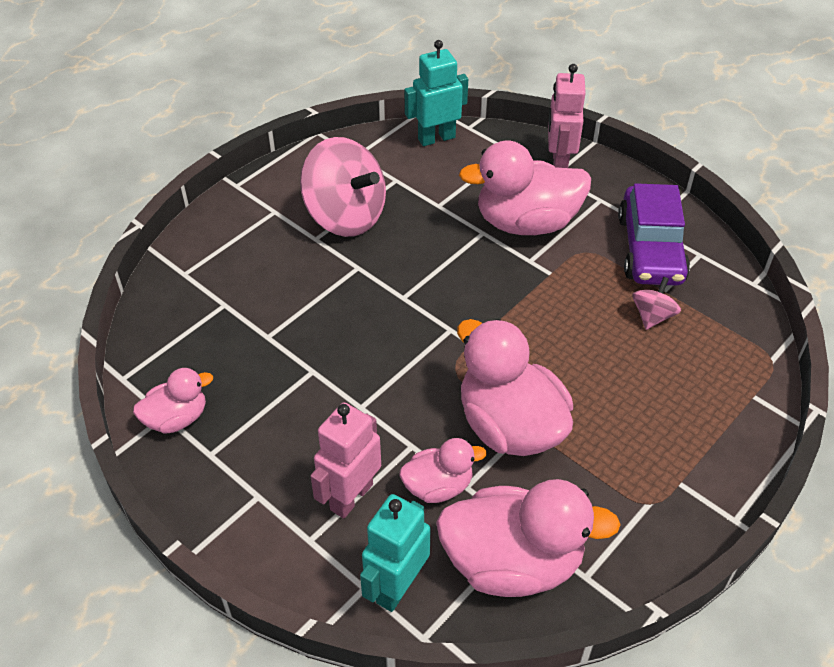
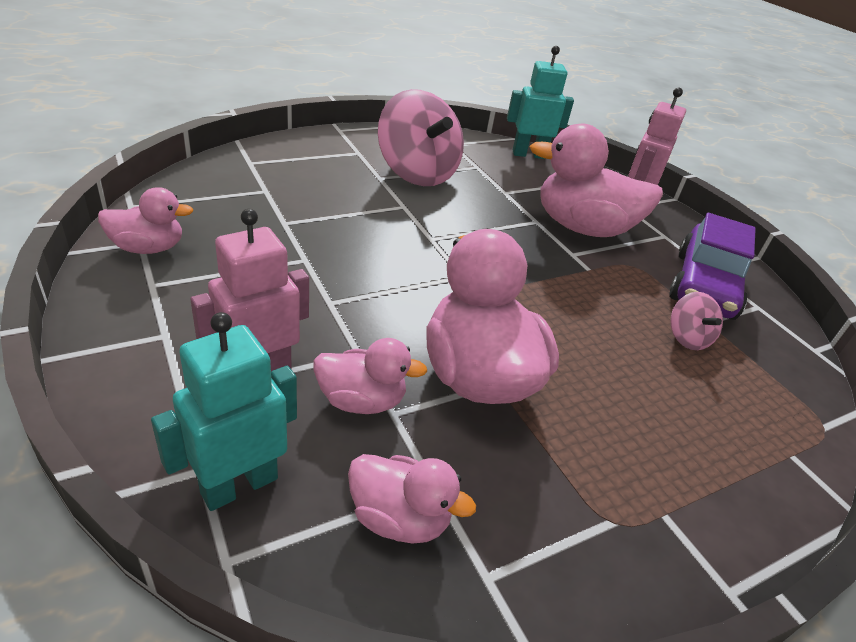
camera: 15 degrees right, 10 degrees down
pink duck [436,479,621,597] -> pink duck [348,454,476,544], size x0.54
pink spinning top [632,277,681,330] -> pink spinning top turned 120 degrees clockwise [670,292,723,350]

